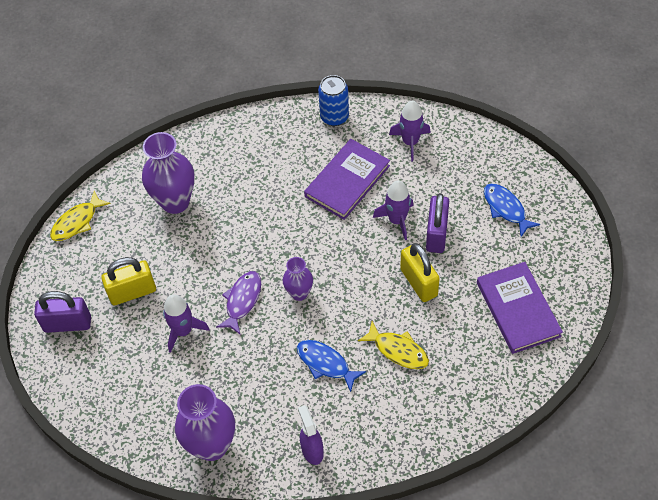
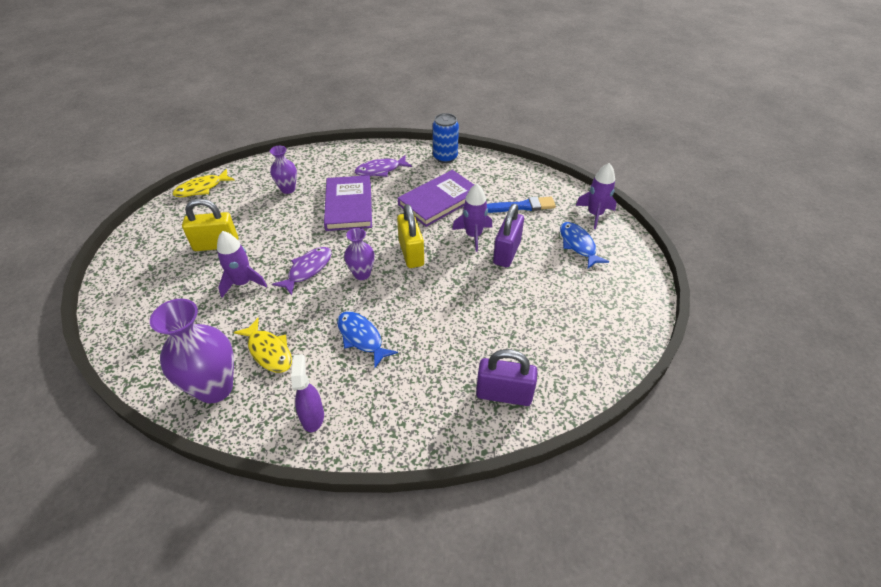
camera: 10 degrees right, 10 degrees down
purple padlock [34,291,91,333] -> purple padlock moved to [476,349,538,406]
purple vase [142,132,195,214] -> purple vase [270,146,297,194], size x0.56
yellow fish [358,321,429,369] -> yellow fish moved to [234,318,292,373]
purple rocket [389,101,431,162] -> purple rocket moved to [576,163,617,229]
yellow padlock [400,243,440,302] -> yellow padlock moved to [397,204,424,268]
purple book [477,262,563,354] -> purple book moved to [324,175,372,231]
none -> purple fish [355,155,412,177]
none -> blue brush [487,197,556,213]

